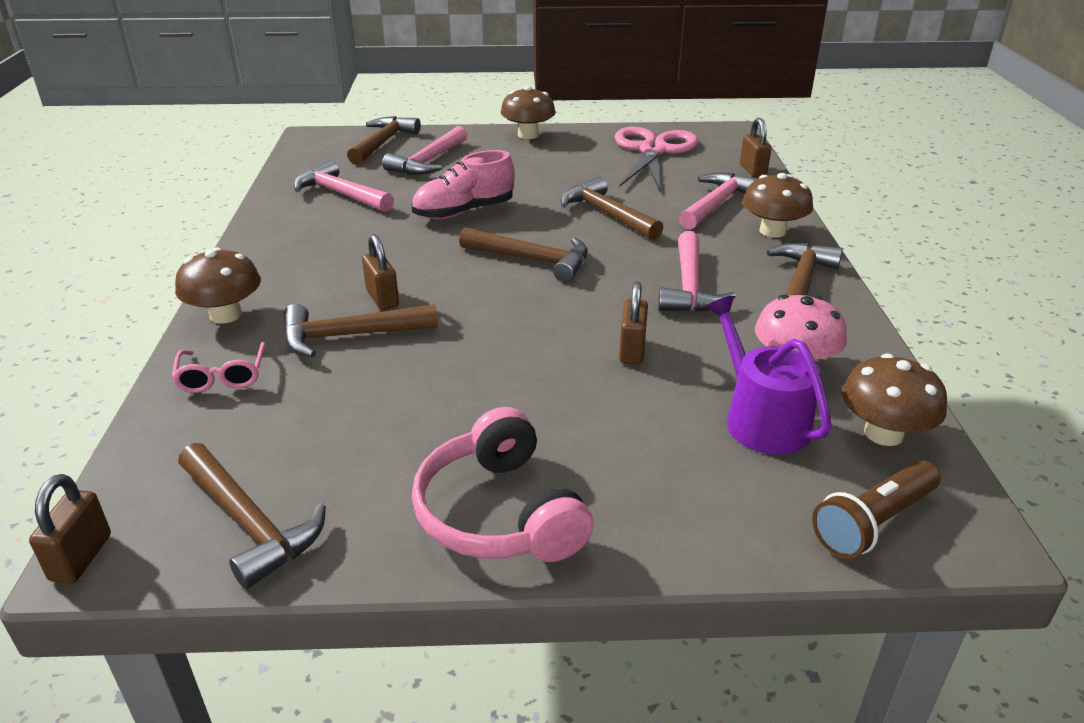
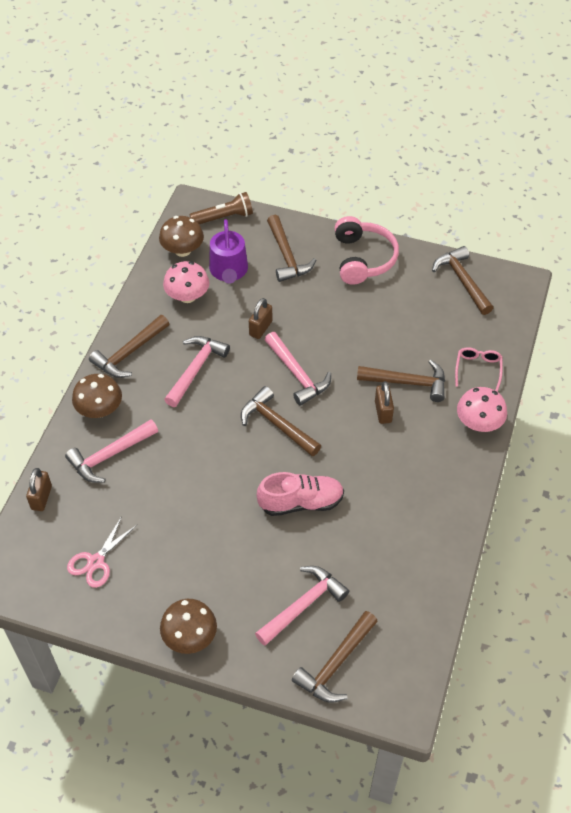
camera: 160 degrees left, 20 degrees up
brown padlock [29,474,111,583] -> none
brown mushroom [175,247,261,324] -> pink mushroom [457,387,507,432]
pink hammer [294,160,394,212] -> pink hammer moved to [265,332,331,406]
brown hammer [561,177,664,240] -> brown hammer moved to [267,215,316,282]
pink scissors [615,127,698,193] -> pink scissors [67,516,137,588], size x0.56

